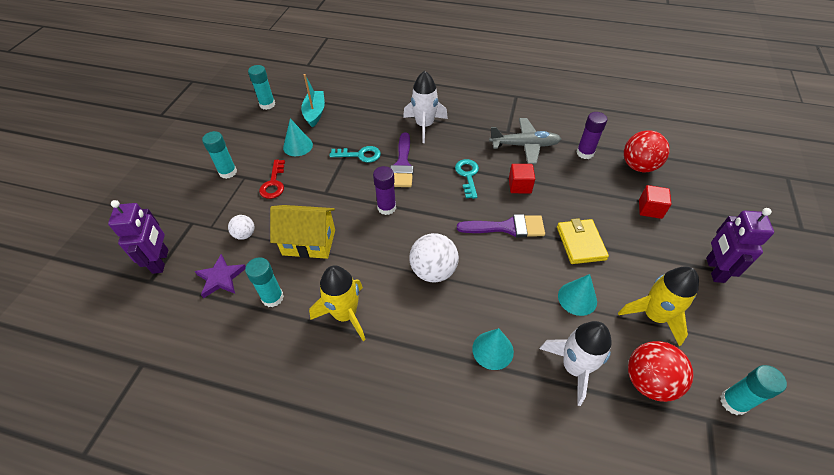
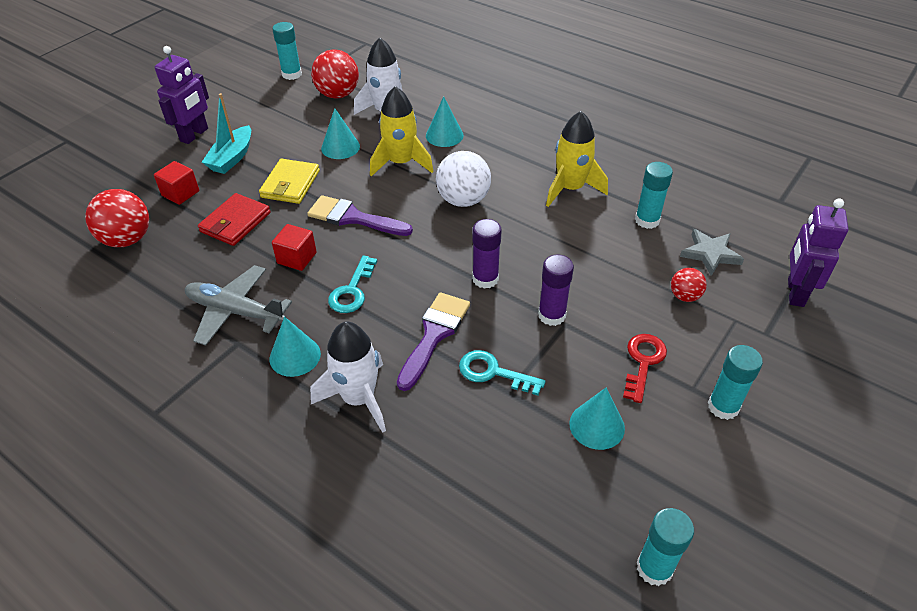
camera: 160 degrees left, 5 degrees down
purple star [195,254,246,298] -> grey star [680,229,744,276]
white ball [228,215,254,240] -> red ball [671,268,707,302]
yellow house [270,205,335,259] -> none
turquoise boat [301,74,325,128] -> turquoise boat moved to [202,93,251,174]
purple glue stick [576,112,607,159] -> purple glue stick moved to [538,255,574,326]
yellow rocket [618,266,699,346] -> yellow rocket moved to [370,86,434,177]
none -> red wallet [198,193,271,246]
none -> turquoise cone [270,317,321,377]

